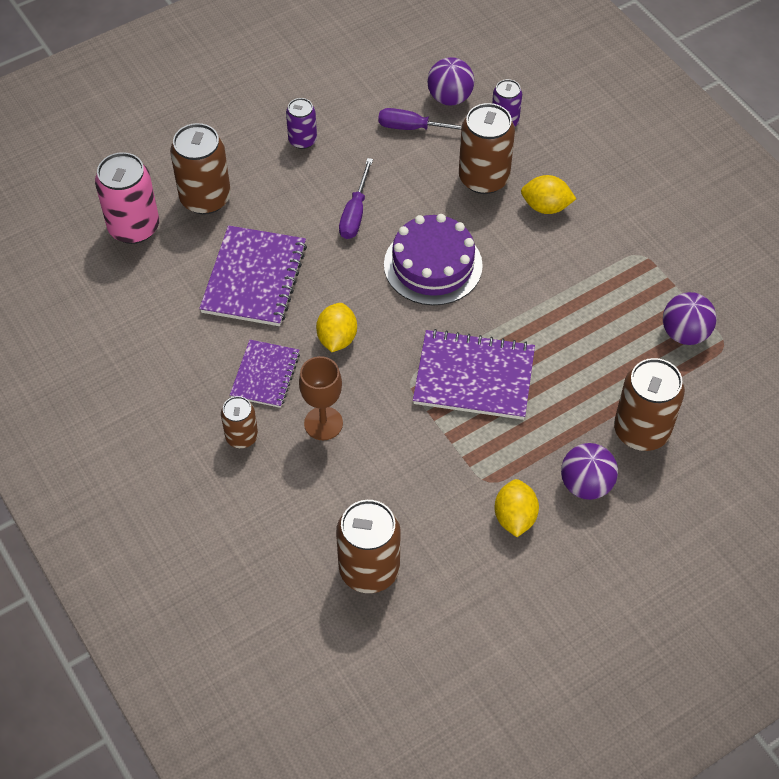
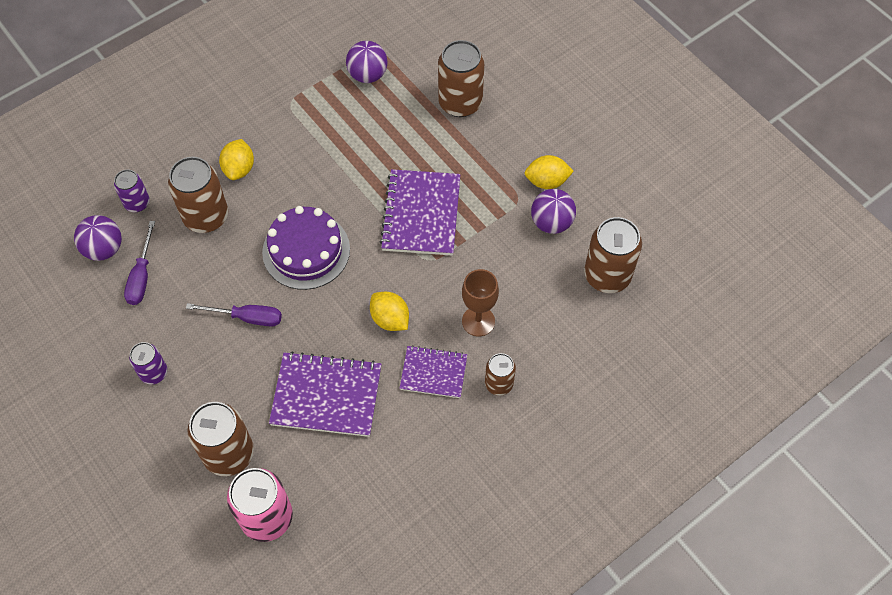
camera: 95 degrees left, 5 degrees up
yellow lemon [316,303,357,352] -> yellow lemon turned 45 degrees clockwise [370,292,409,331]
purple ball [561,443,618,500] -> purple ball moved to [531,189,576,234]

